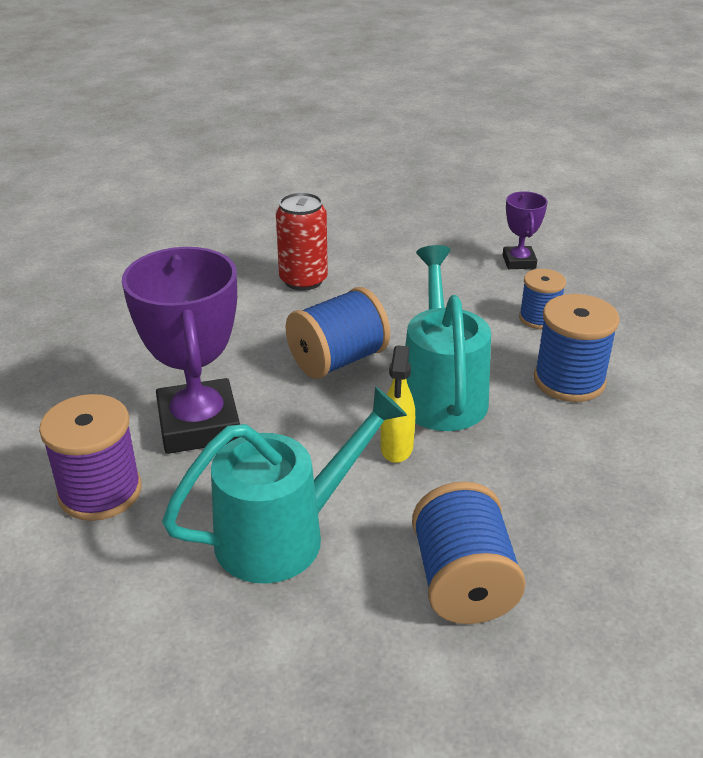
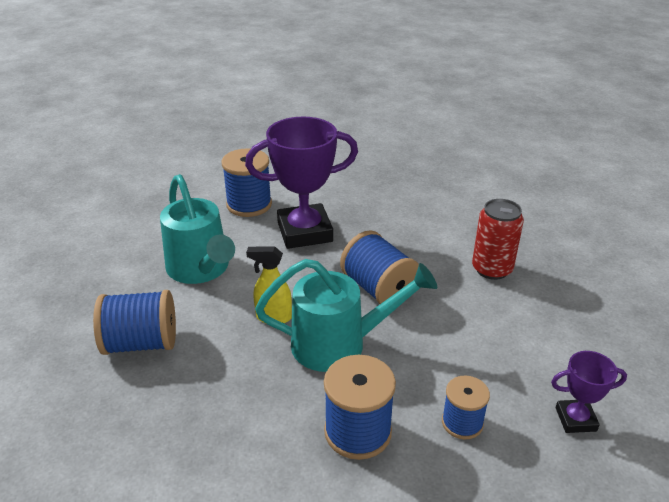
camera: 90 degrees right, 0 degrees up
purple spool [39,394,142,521] -> blue spool [221,148,272,217]

